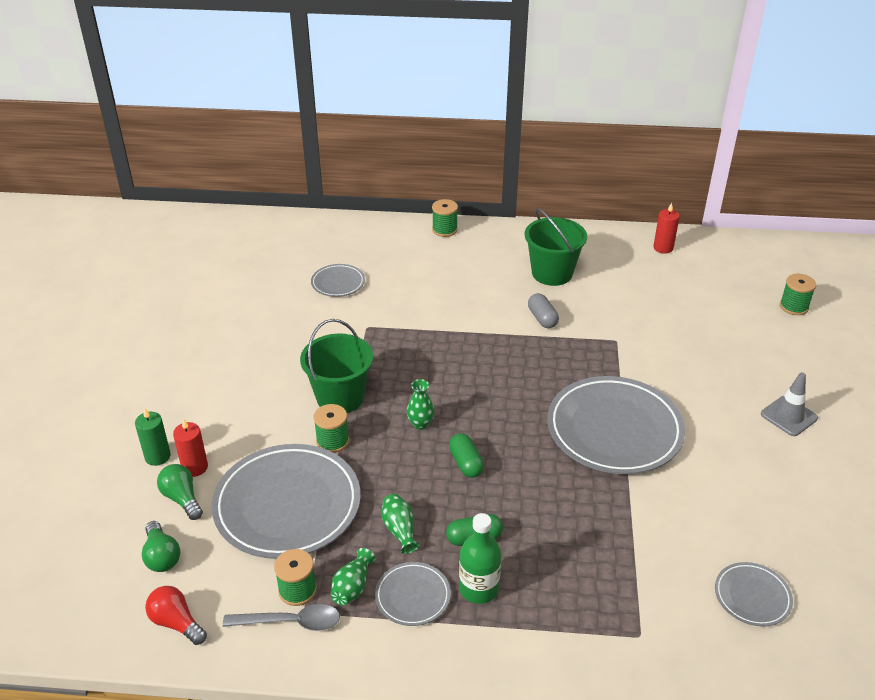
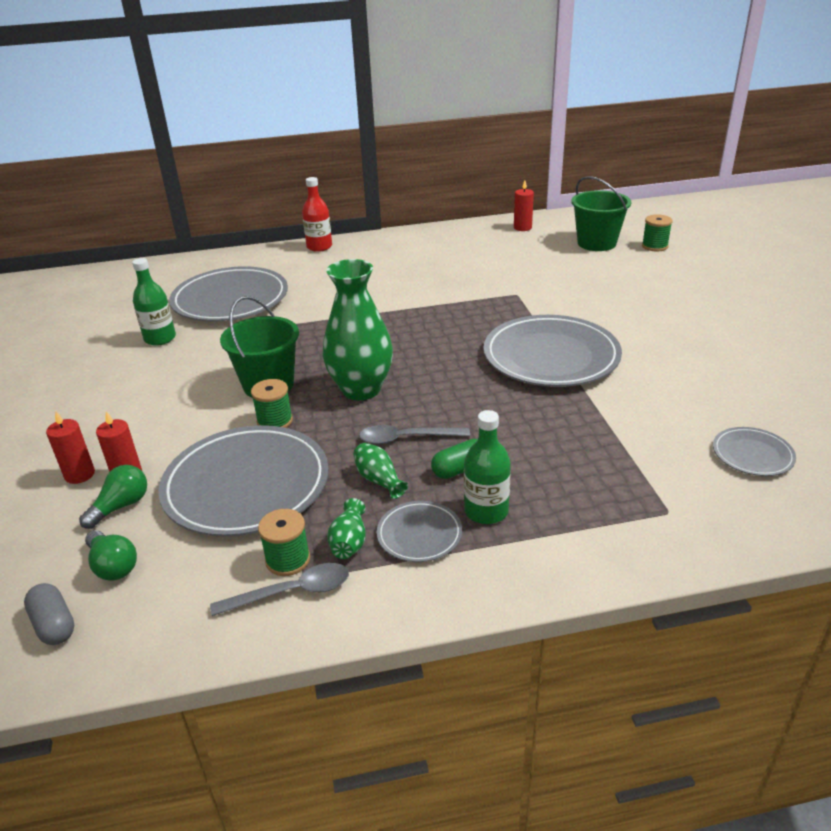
camera: 15 degrees left, 5 degrees down
green candle [135,408,171,466] -> red candle [46,412,95,484]
red light bulb [145,586,207,645] -> none
green light bulb [157,464,203,520] -> green light bulb turned 90 degrees clockwise [79,465,147,529]
grey plate [311,264,365,297] -> grey plate [169,266,288,321], size x2.12
green vase [407,379,435,430] -> green vase [323,259,393,400], size x2.34
green spool [432,199,458,237] -> red bottle [302,177,332,252]
green capsule [449,433,484,478] -> none
green bucket [525,208,587,286] -> green bucket moved to [572,176,631,251]
grey capsule [528,293,559,328] -> grey capsule moved to [24,583,75,645]
grey traffic cone [761,372,818,436] -> none
none -> green bottle [132,258,176,346]
none -> grey spoon [359,425,470,444]

